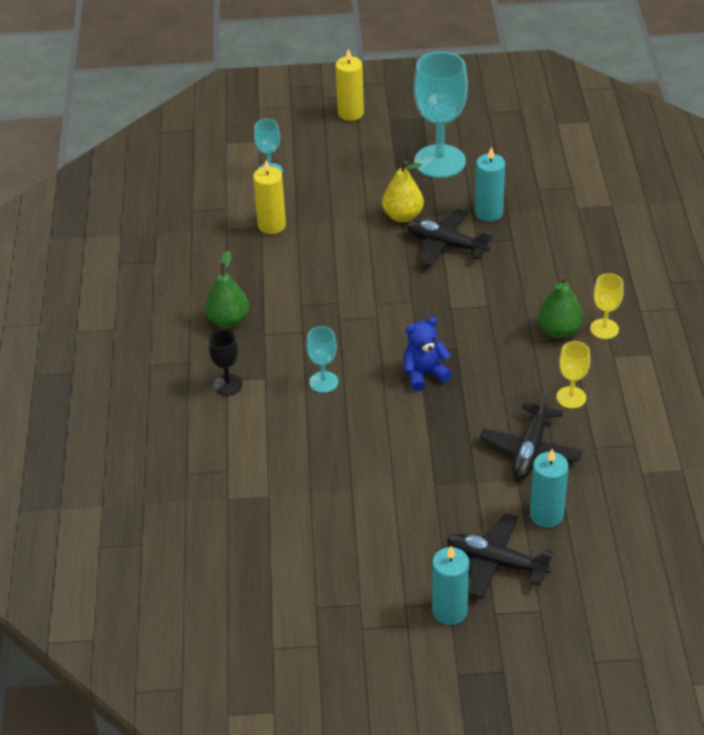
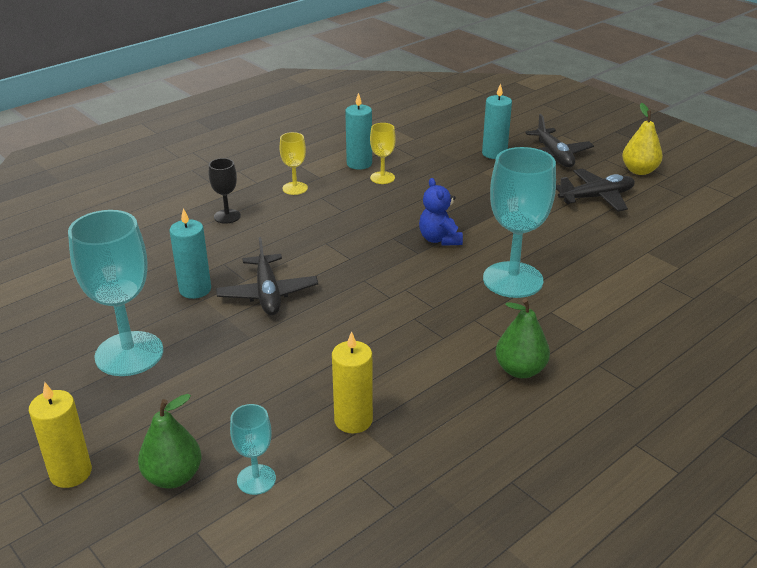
camera: 130 degrees left, 10 degrees down
black goblet [209,329,243,396] -> black goblet moved to [209,158,241,224]
turquoise goblet [307,326,338,393] -> turquoise goblet [483,147,556,298], size x2.03
yellow pear [382,161,424,222] -> yellow pear moved to [622,103,663,175]
blue teddy bear [403,317,452,391] -> blue teddy bear turned 45 degrees clockwise [419,178,463,246]
turquoise candle [432,546,469,625] -> turquoise candle moved to [345,93,372,170]
black plane [480,389,582,479] -> black plane moved to [556,169,635,211]
green pear [538,276,583,338] -> green pear moved to [138,394,201,489]

